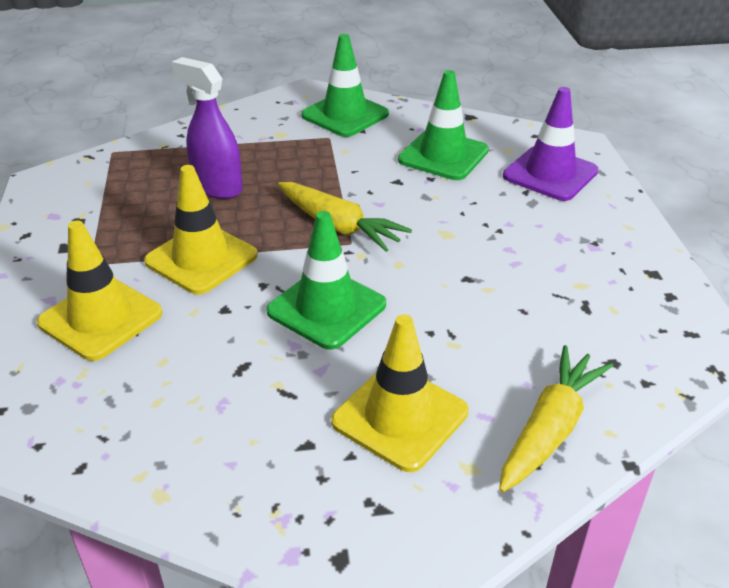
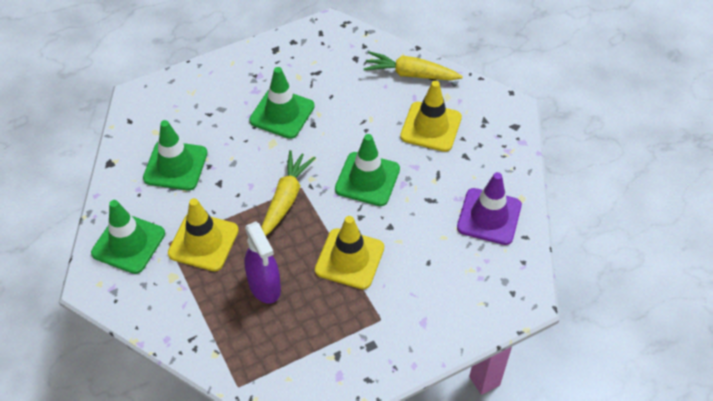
camera: 110 degrees left, 15 degrees up
yellow traffic cone [37,221,163,361] -> yellow traffic cone moved to [168,198,239,271]
purple spray bottle [172,57,243,199] -> purple spray bottle turned 45 degrees counterclockwise [244,221,281,304]
purple traffic cone [503,87,598,201] -> purple traffic cone moved to [457,172,522,245]
none -> green traffic cone [249,67,315,139]

